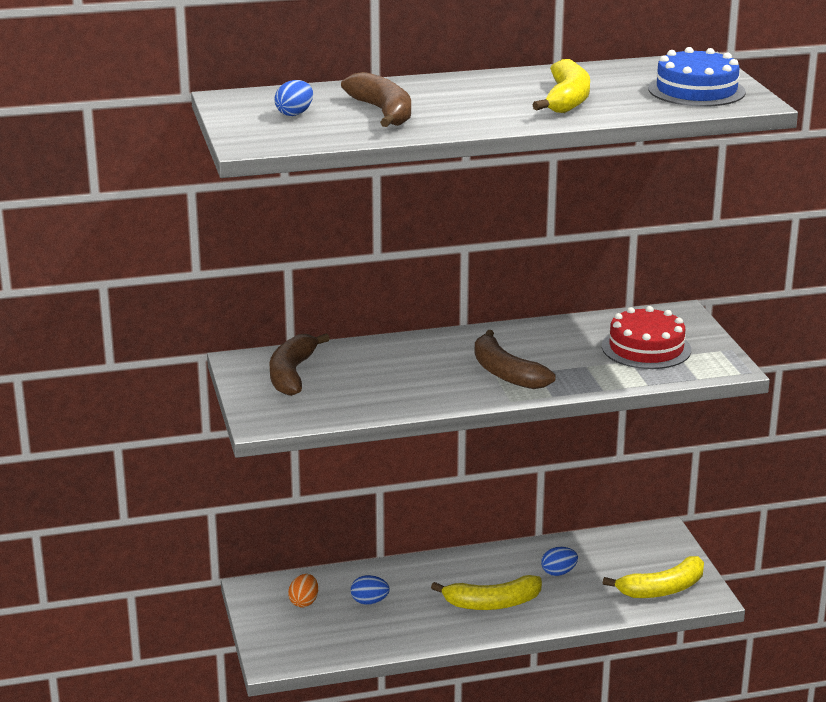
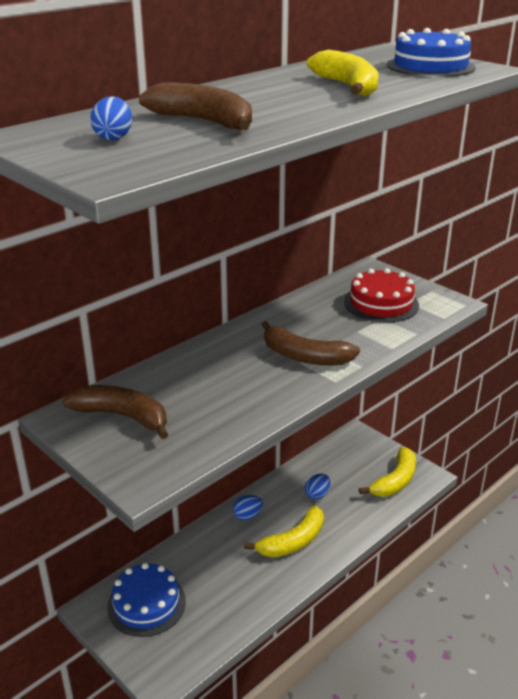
camera: 30 degrees left, 5 degrees up
brown banana [270,333,330,396] -> brown banana turned 135 degrees clockwise [63,385,168,439]
orange egg [288,574,318,607] -> blue cake [107,563,186,637]
blue egg [351,575,390,605] -> blue egg moved to [233,495,263,520]

